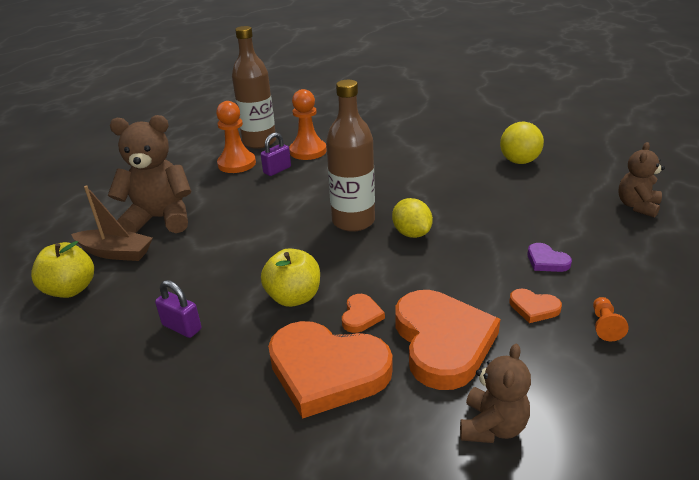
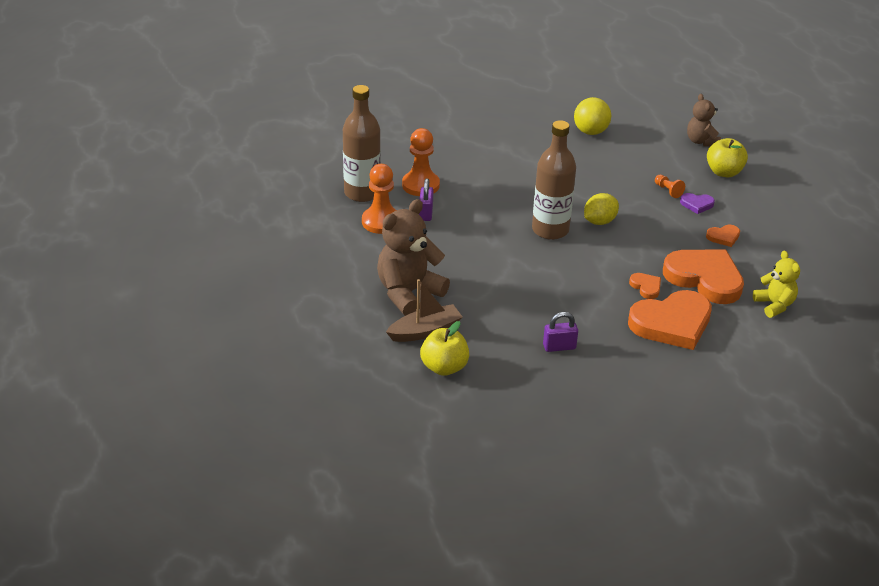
camera: 45 degrees left, 5 degrees up
yellow apple [261,248,320,307] -> yellow apple moved to [707,138,748,177]
yellow lemon [392,198,433,238] -> yellow lemon turned 60 degrees counterclockwise [584,193,619,225]
brown teddy bear [460,344,531,443] -> yellow teddy bear [753,251,800,318]
orange pawn [593,297,629,341] -> orange pawn moved to [655,175,685,198]

